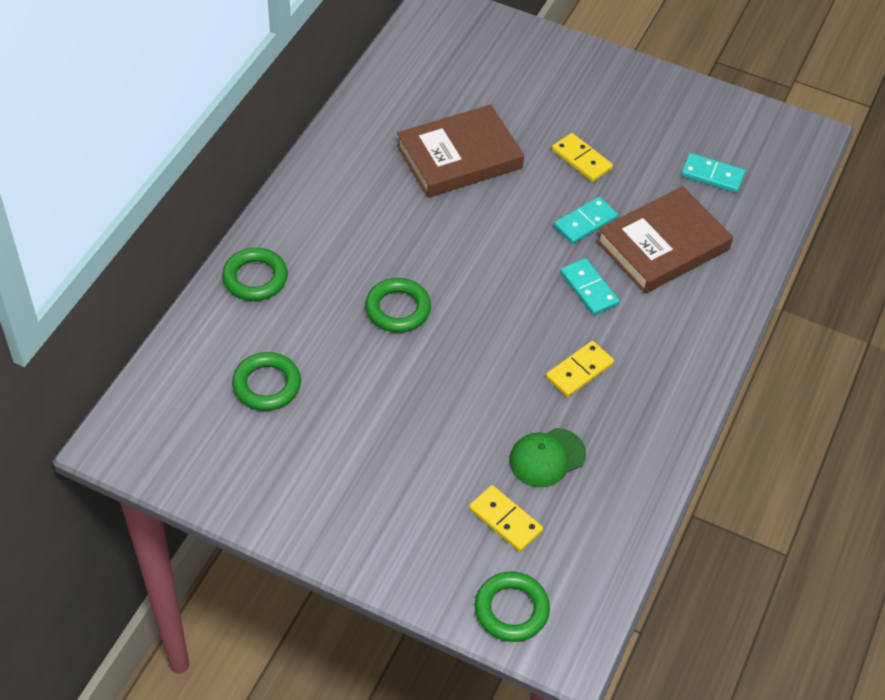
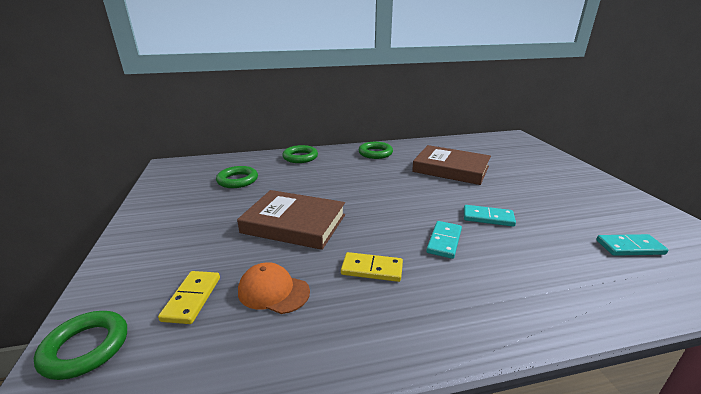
camera: 55 degrees right, 25 degrees down
green ring [365,278,431,333] -> green ring moved to [358,142,393,159]
green cap [509,428,586,488] -> orange cap [238,262,310,314]
yellow domino [552,133,613,182] -> none
brown book [596,186,733,294] -> brown book moved to [237,190,345,250]
turquoise domino [681,153,745,193] -> turquoise domino turned 75 degrees counterclockwise [596,234,668,256]

